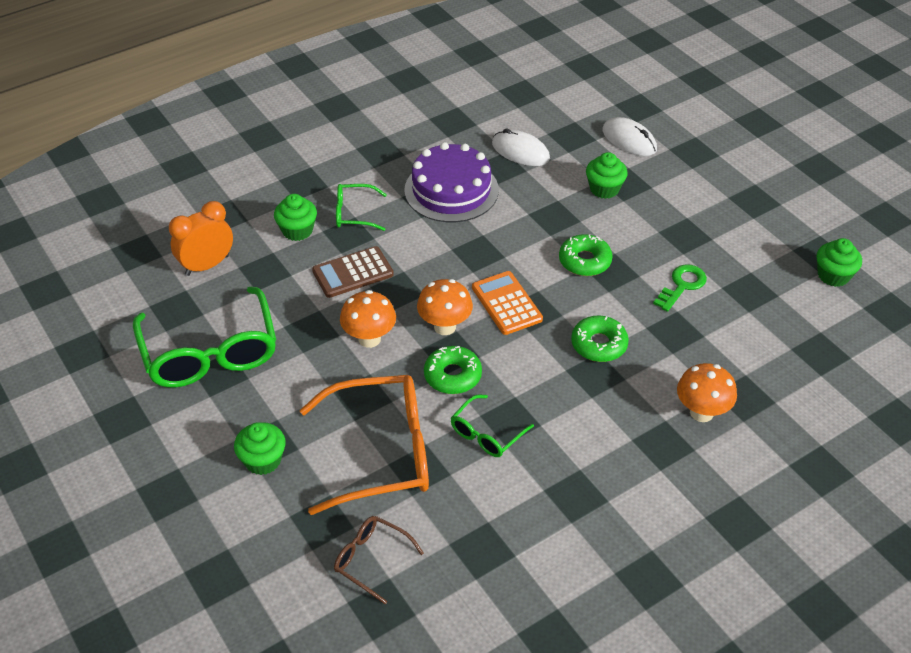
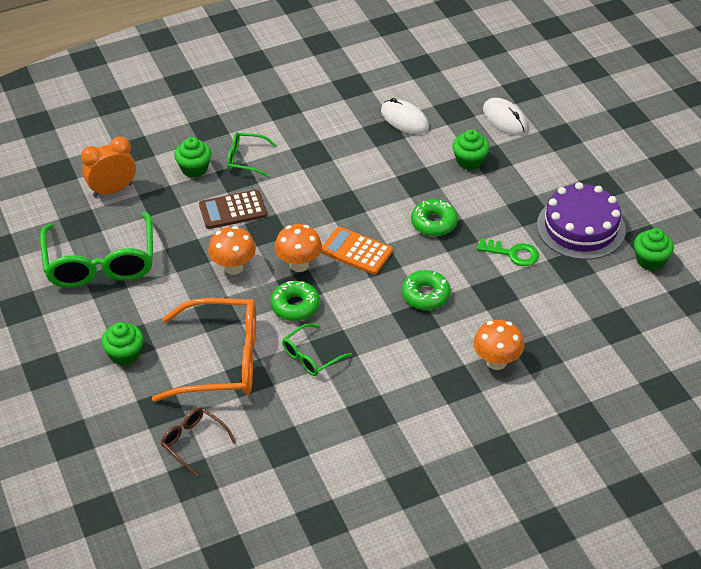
camera: 10 degrees right, 0 degrees up
purple cake [404,142,499,222] -> purple cake moved to [537,182,626,260]
orange calculator [472,271,543,335] -> orange calculator turned 45 degrees counterclockwise [321,227,393,275]
green key [653,264,707,312] -> green key turned 60 degrees clockwise [477,238,539,266]

